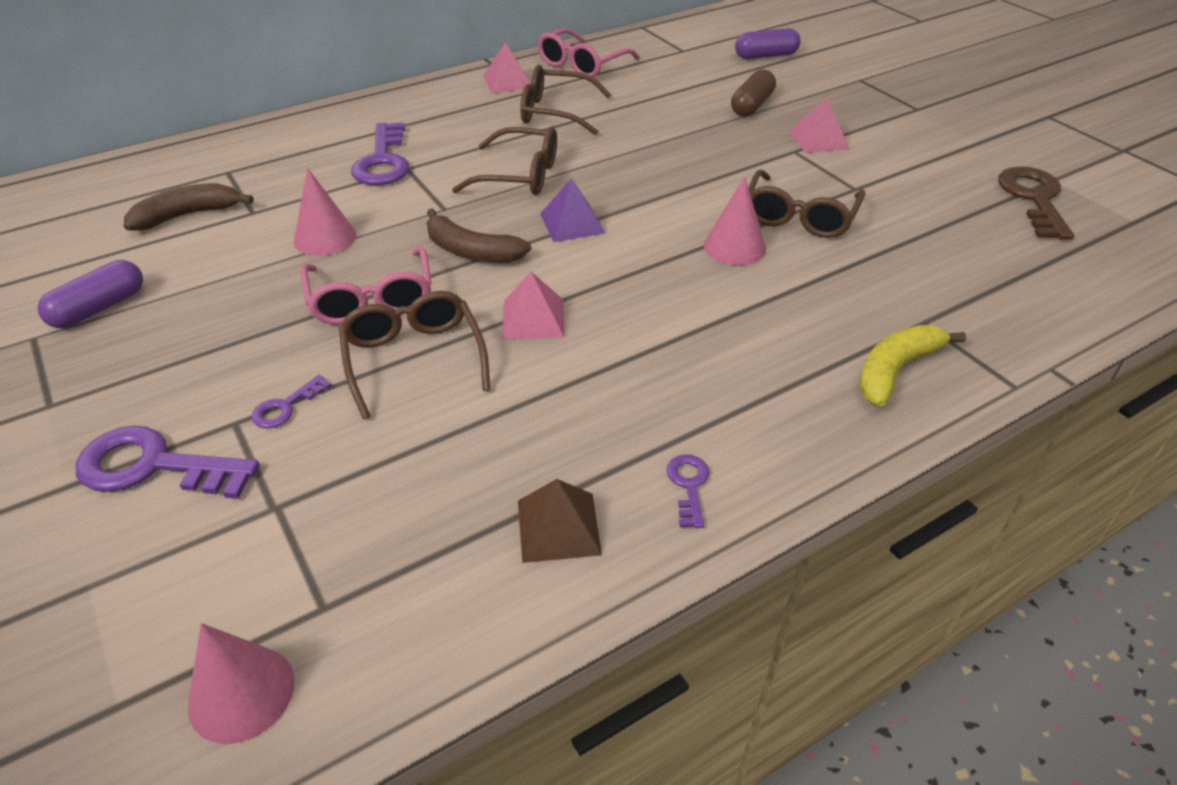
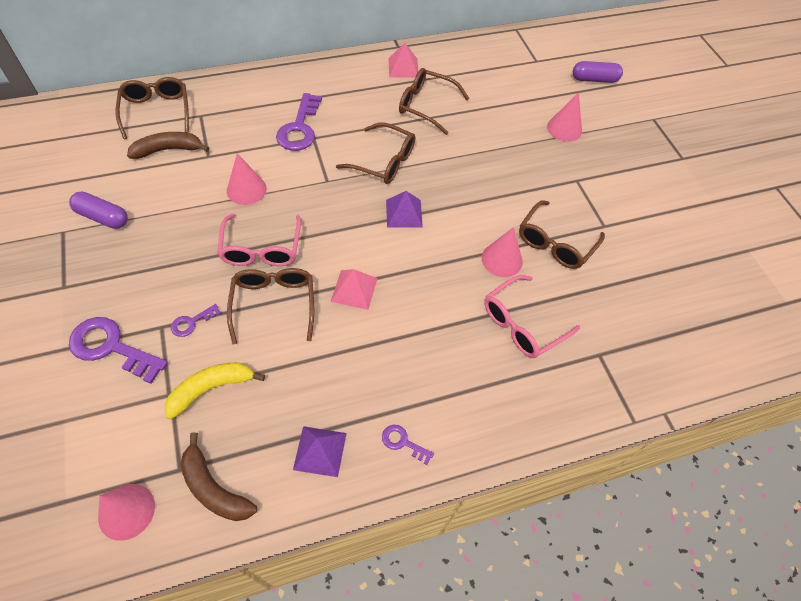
camera: 10 degrees right, 15 degrees up
purple capsule [38,260,143,328] -> purple capsule turned 60 degrees clockwise [69,192,128,229]
brown banana [427,208,531,263] -> brown banana moved to [180,432,257,521]
brown pyramid [518,479,602,563] -> purple pyramid [293,426,347,477]
pink glasses [538,28,640,78] -> pink glasses moved to [484,275,580,358]
purple key [666,454,709,528] -> purple key turned 75 degrees counterclockwise [382,425,434,465]
brown capsule [731,69,776,117] -> pink cone [547,92,582,142]
pink pyramid [788,98,850,153] -> none
yellow banana [859,325,966,407] -> yellow banana moved to [164,362,265,419]
brown key [998,166,1074,240] -> none
none -> brown glasses [116,77,189,139]

